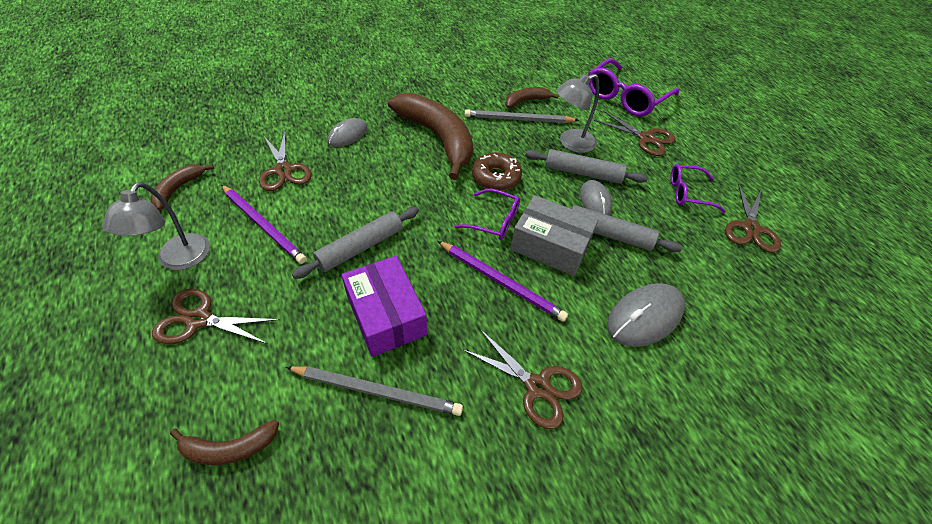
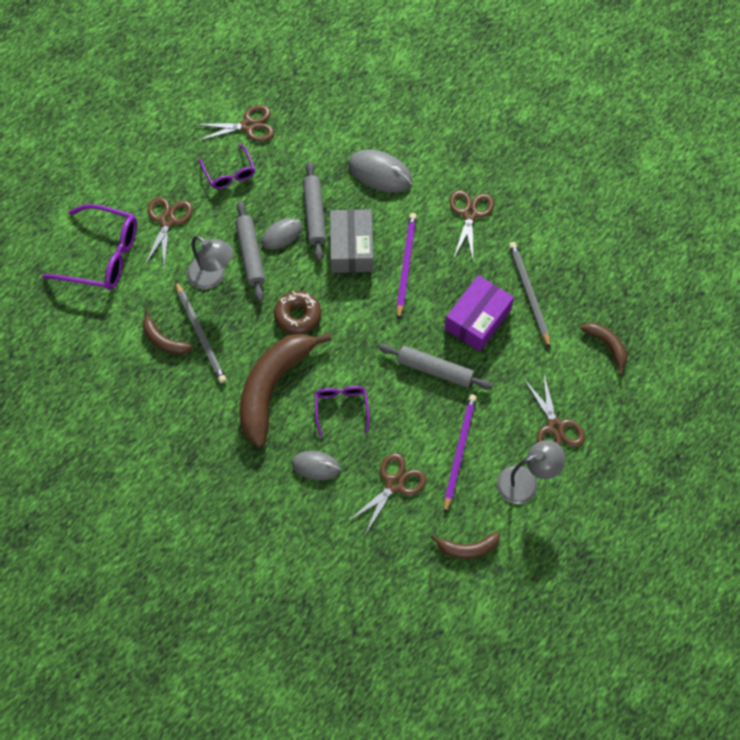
camera: 115 degrees left, 15 degrees up
purple glasses [454,189,520,240] -> purple glasses moved to [315,386,370,438]

